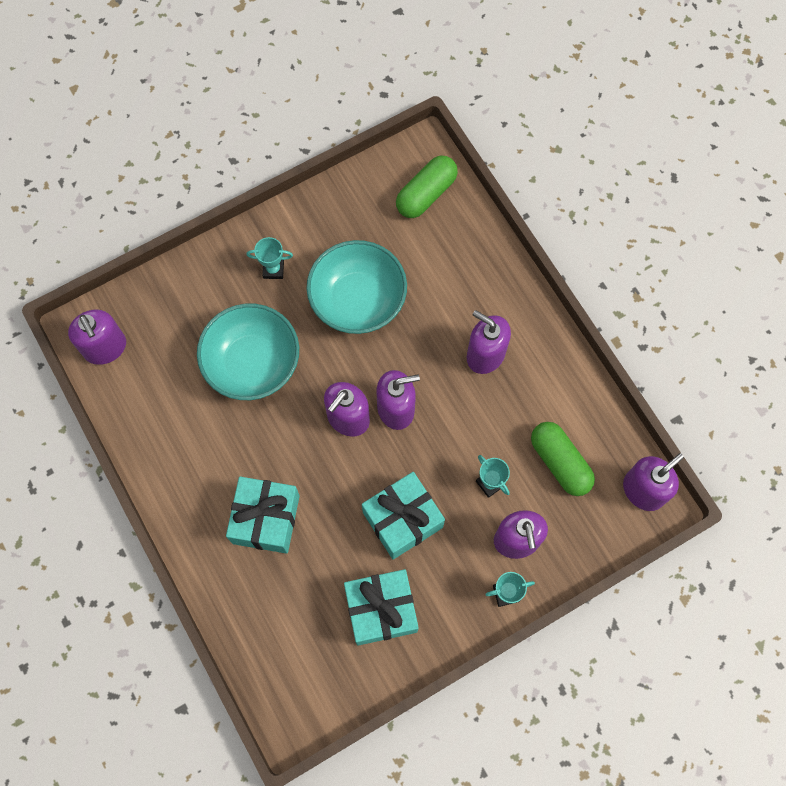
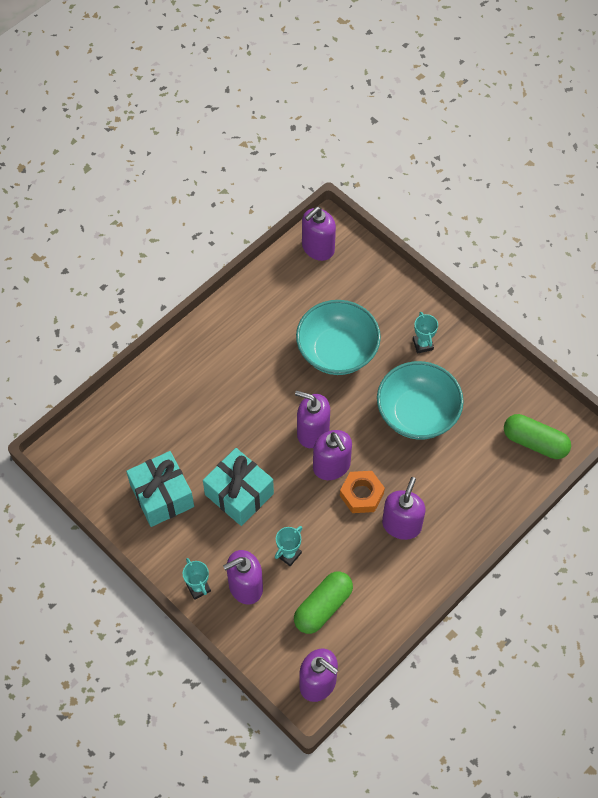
camera: 75 degrees right, 10 degrees down
turquoise gift [226,477,300,554] -> none
none -> orange nut [340,471,385,513]

